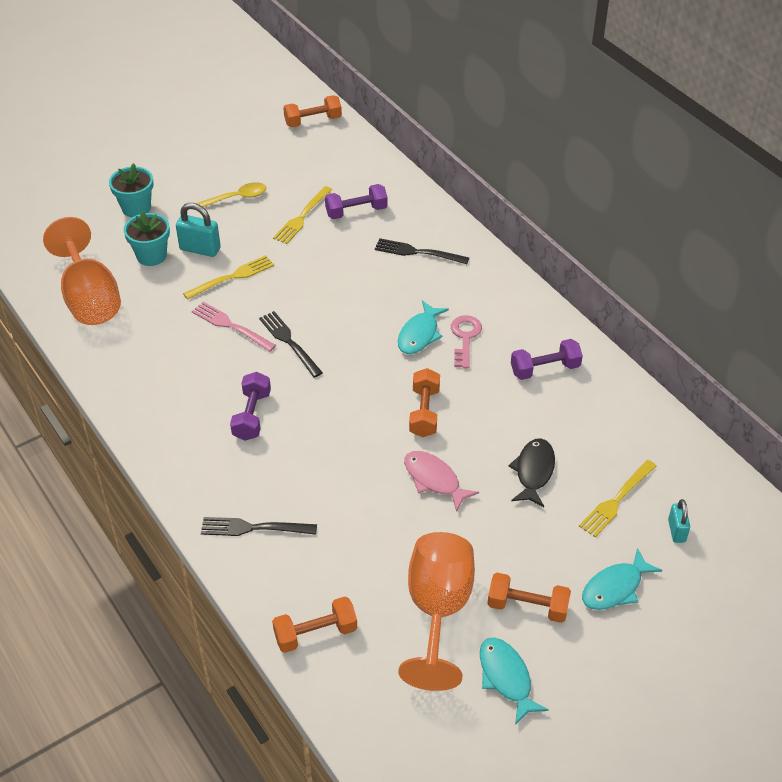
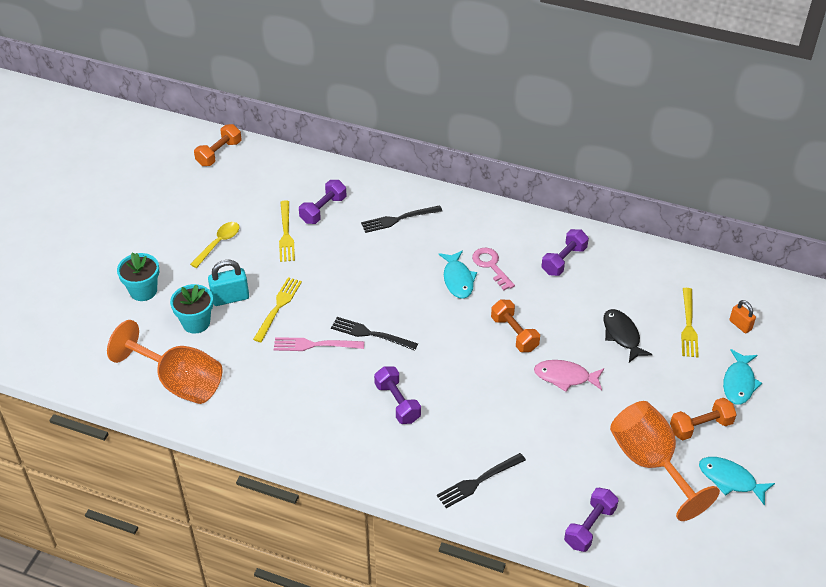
camera: 35 degrees left, 0 degrees up
orange dumbbell [272,597,357,653] -> purple dumbbell [564,488,619,552]
turquoise padlock [668,499,690,543] -> orange padlock [729,300,756,333]

